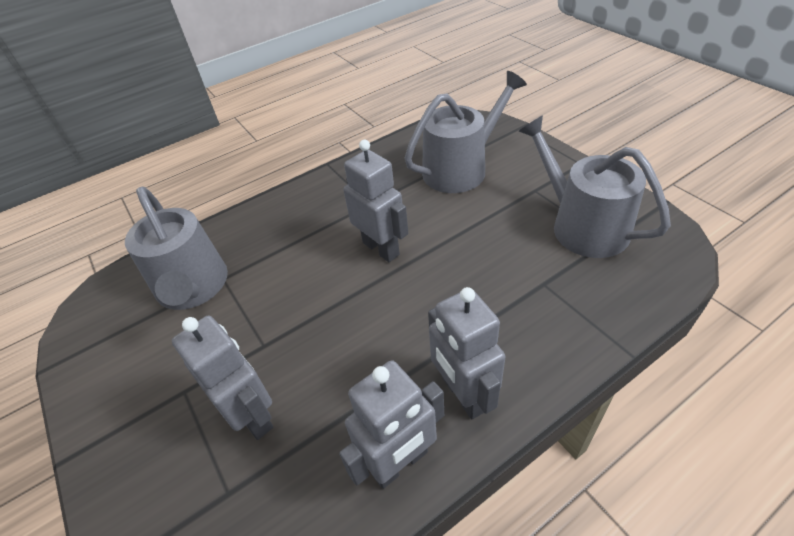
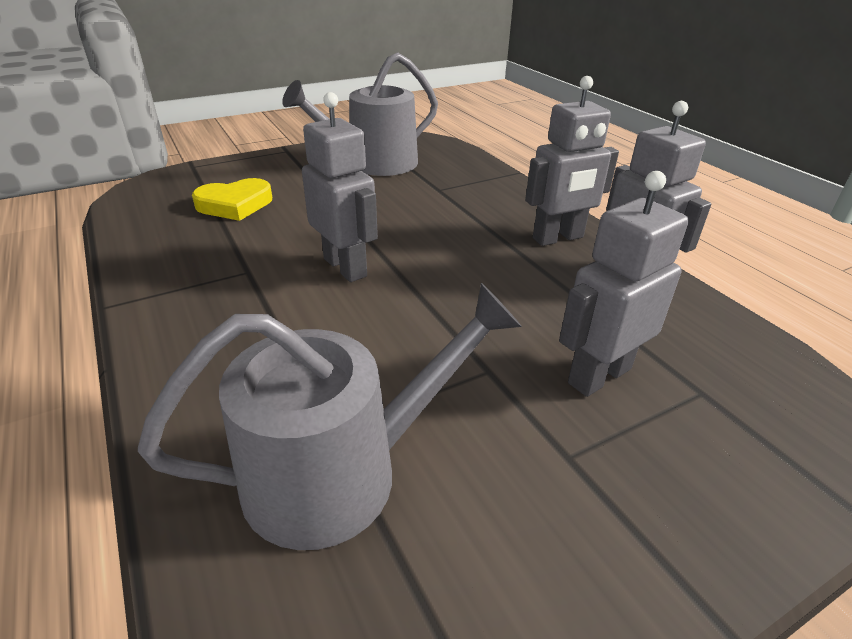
camera: 90 degrees left, 10 degrees down
grey robot [343,140,408,262] -> grey robot turned 90 degrees clockwise [302,92,378,282]
grey watering can [405,71,527,193] -> yellow heart [192,178,272,221]

